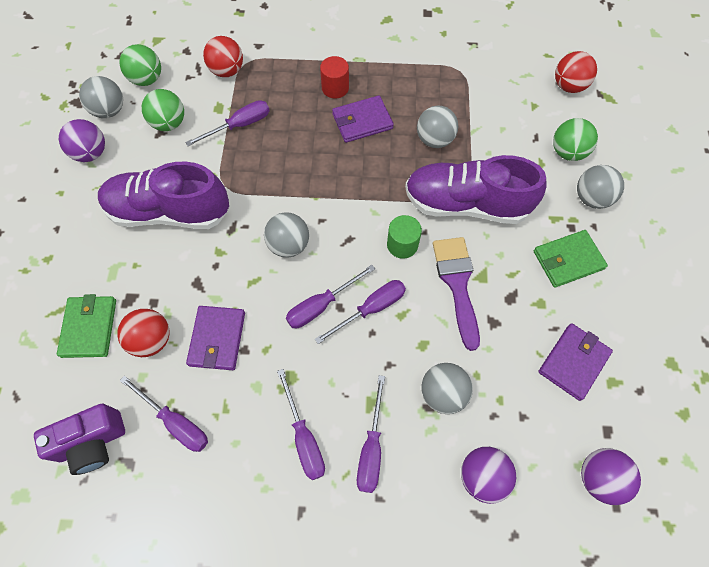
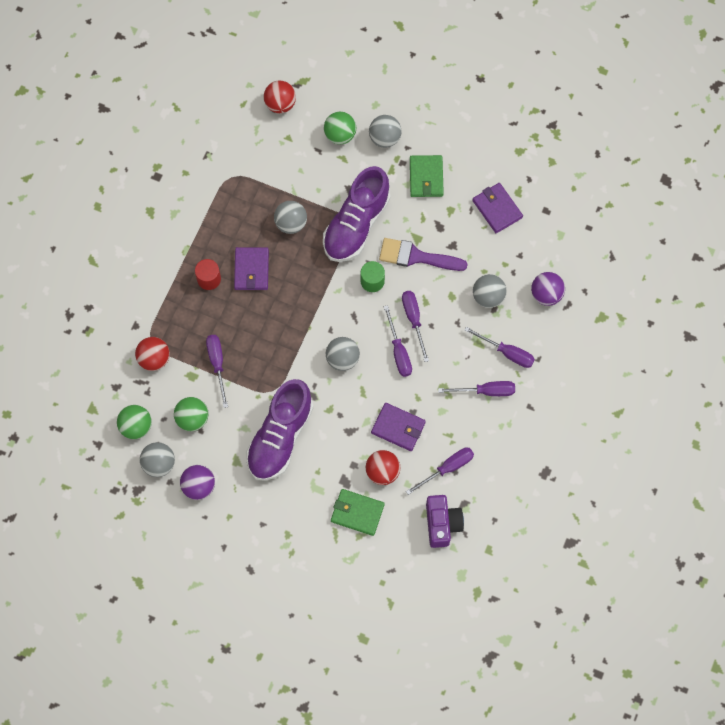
camera: 70 degrees left, 5 degrees up
purple ball [581,448,641,505] -> none

